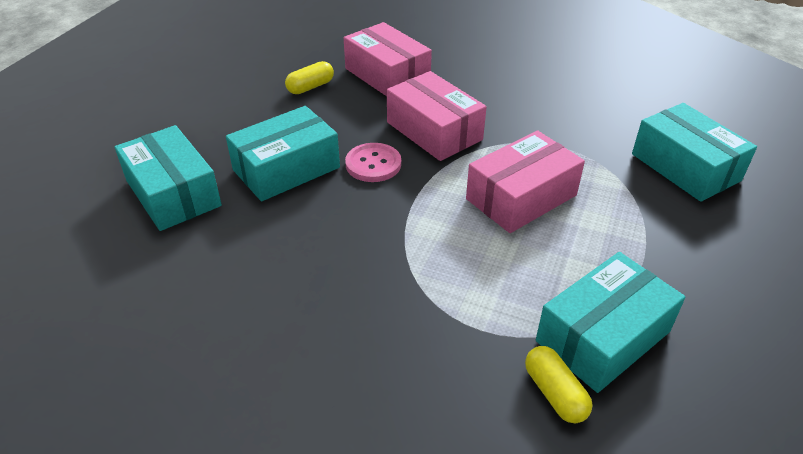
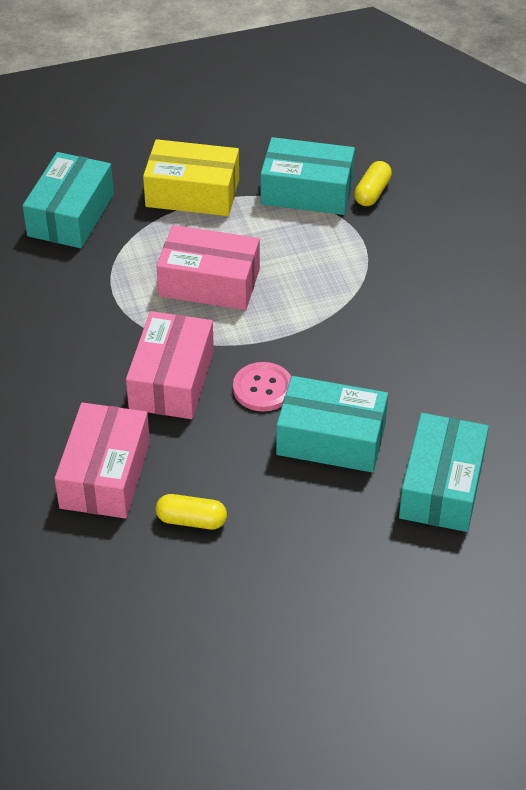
camera: 130 degrees left, 5 degrees up
none -> yellow box [143,139,239,216]

